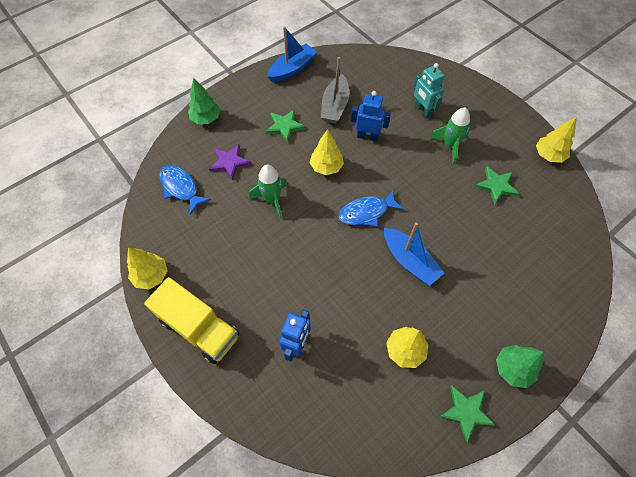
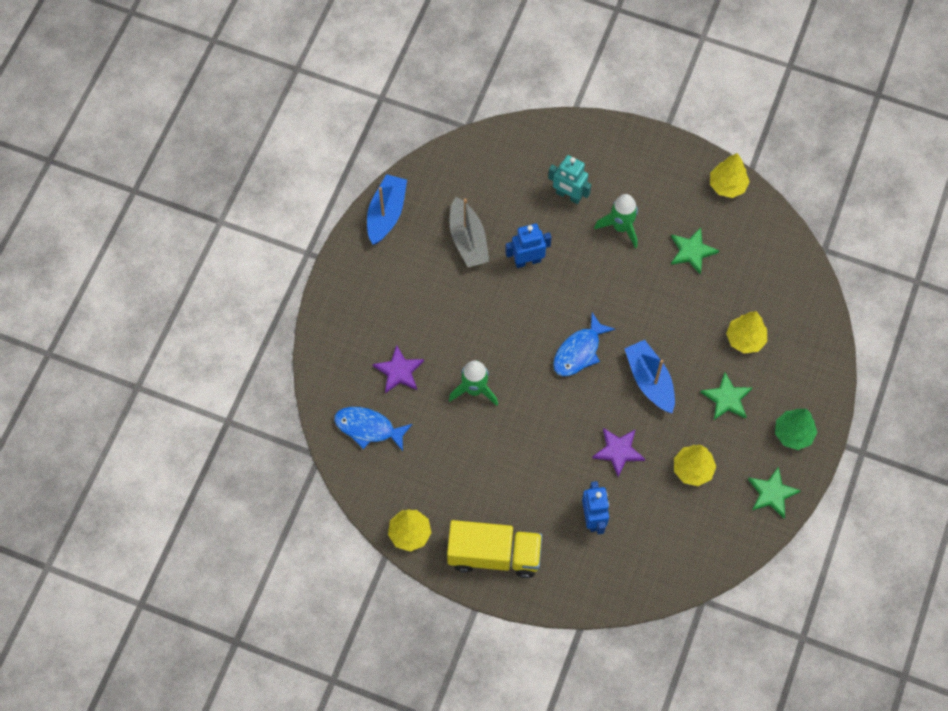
camera: 30 degrees left, 5 degrees up
green tree [188,78,221,124] -> none
green star [266,109,305,143] -> green star moved to [700,372,753,420]
yellow tree [310,129,344,175] -> yellow tree moved to [726,311,767,353]
blue boat [384,223,444,286] -> blue boat turned 135 degrees counterclockwise [624,340,675,413]
none -> purple star [592,428,645,477]

